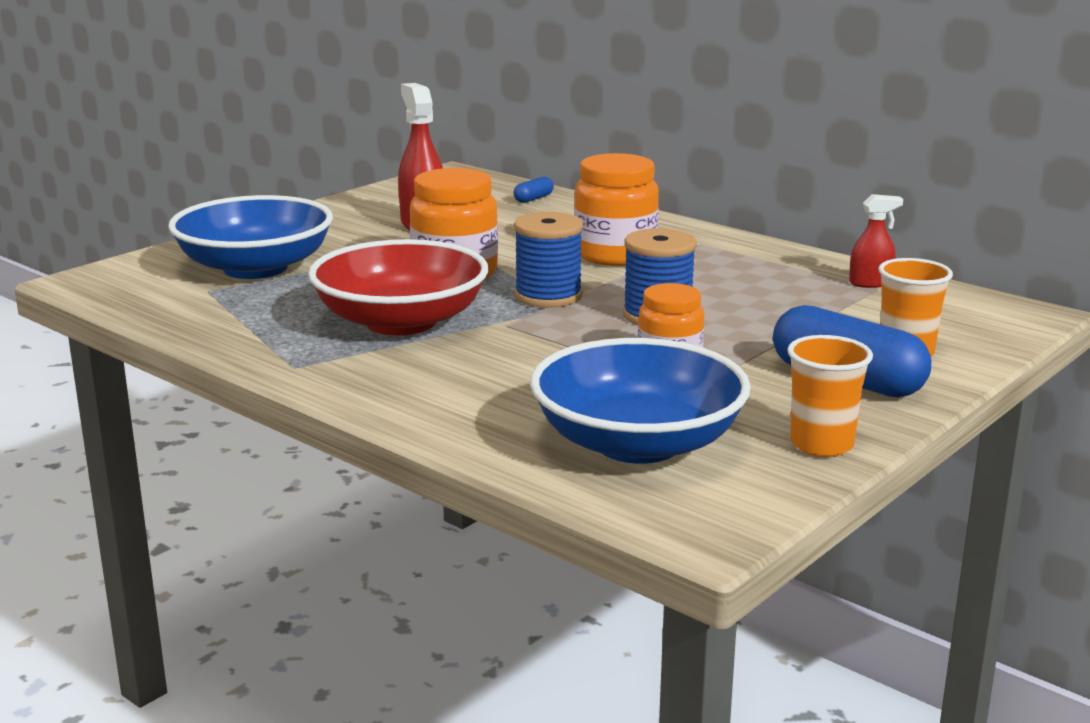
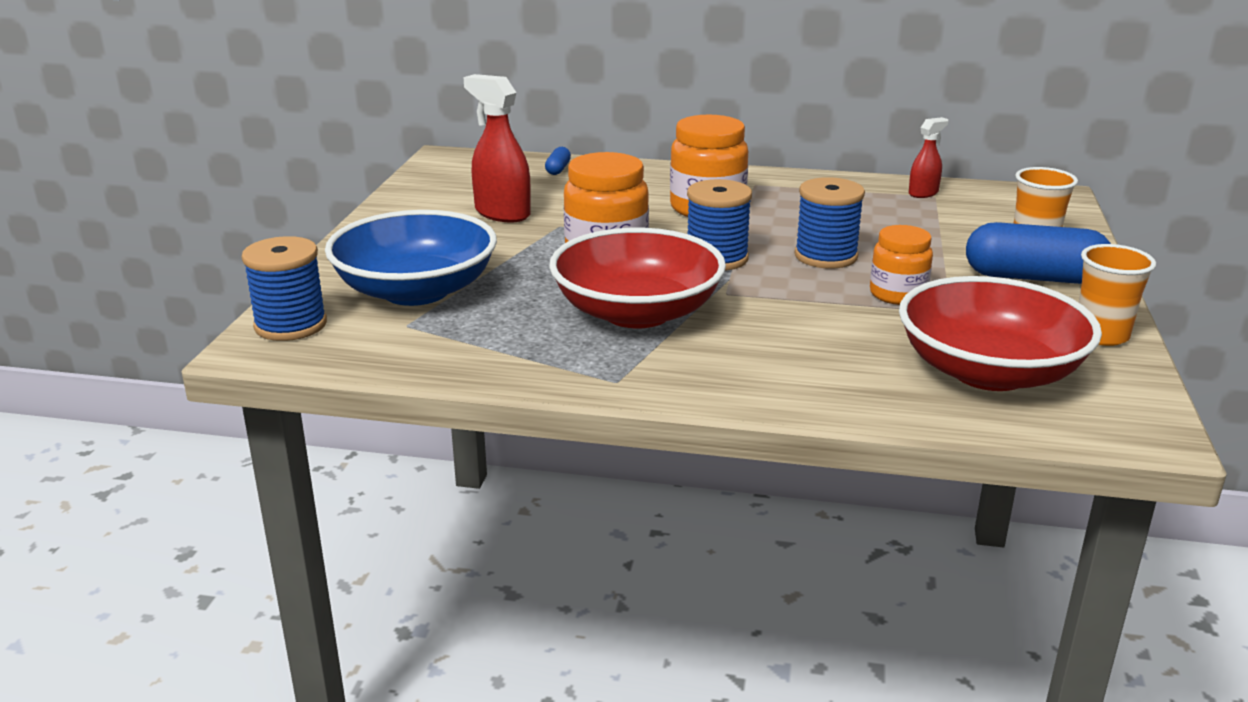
camera: 30 degrees left, 5 degrees up
blue bowl [530,338,751,464] -> red bowl [899,276,1102,391]
none -> blue spool [242,236,327,341]

